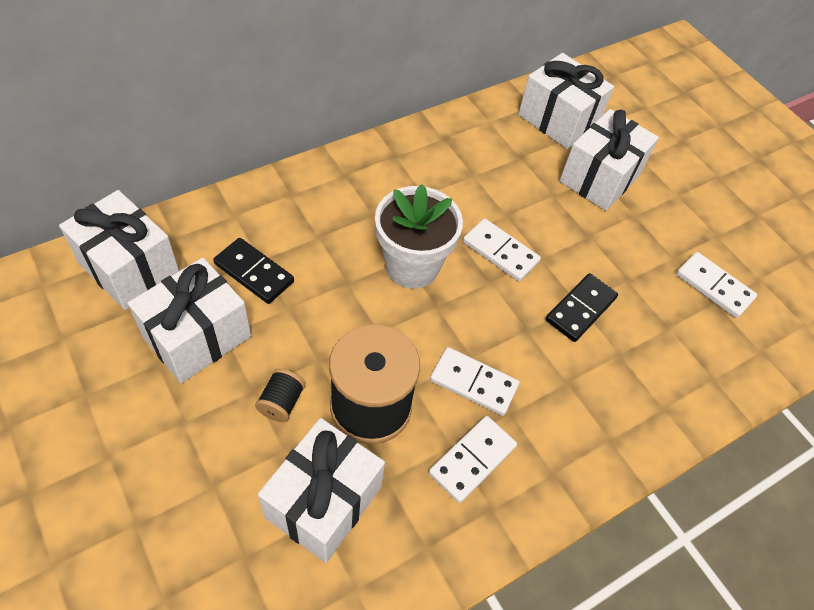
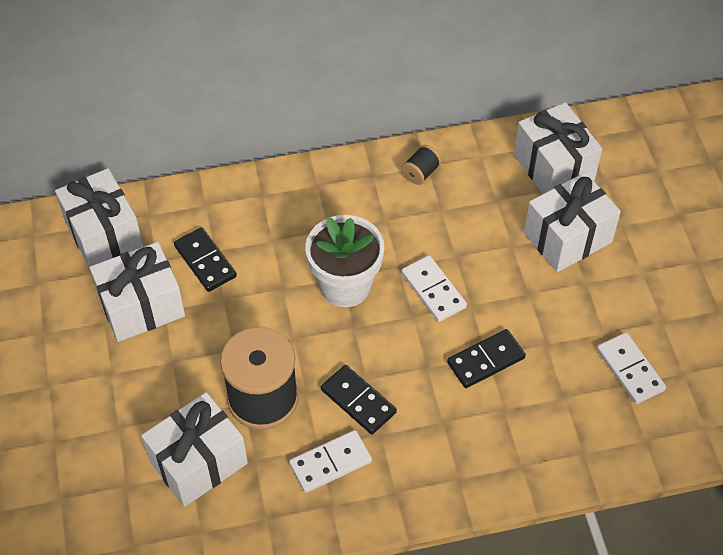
camera: 25 degrees right, 0 degrees up
black spool [255,369,305,422] -> black spool moved to [401,145,441,185]
white domino [430,347,520,416] -> black domino [321,365,397,434]

